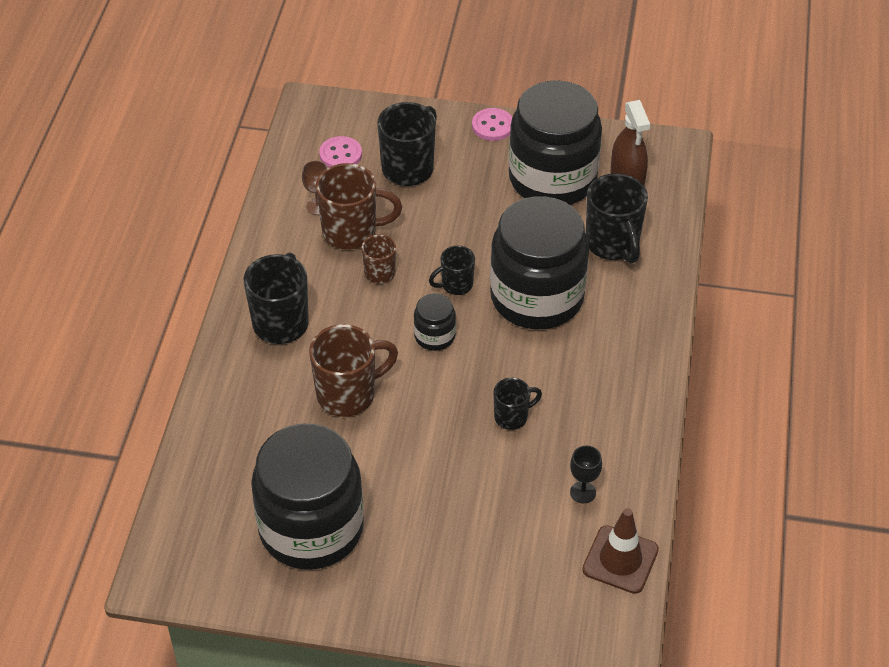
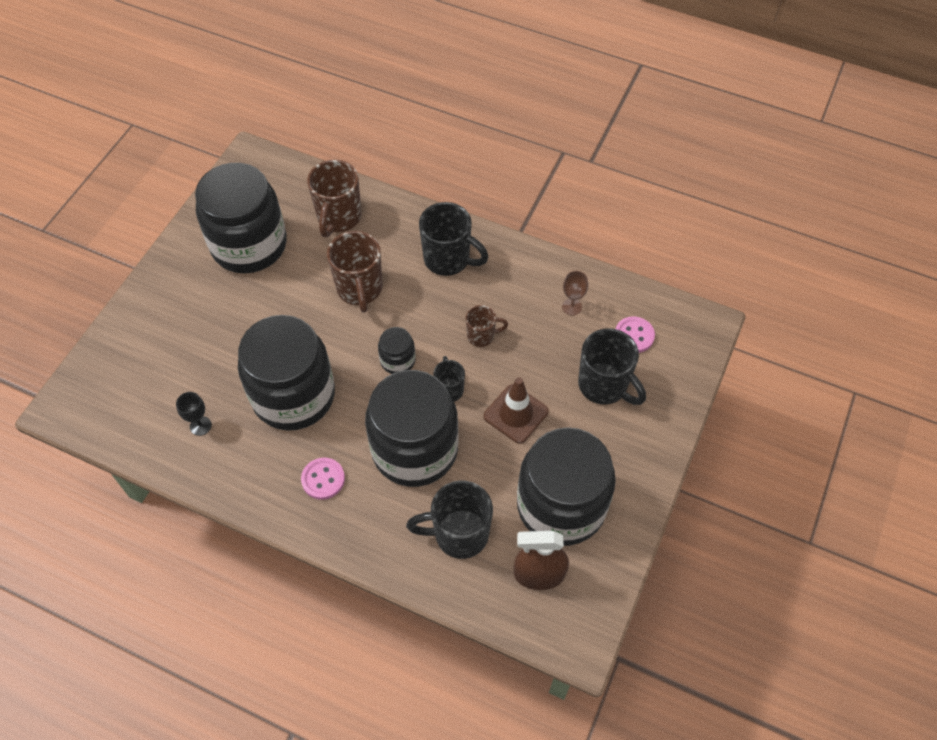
camera: 105 degrees right, 10 degrees up
brown mug [316,163,402,250] -> brown mug moved to [307,160,361,237]
pink button [472,108,512,141] -> pink button moved to [301,458,345,500]
black mug [493,378,542,430] -> black jar [238,315,335,431]
brown traffic cone [582,508,659,594] -> brown traffic cone moved to [484,377,549,444]

